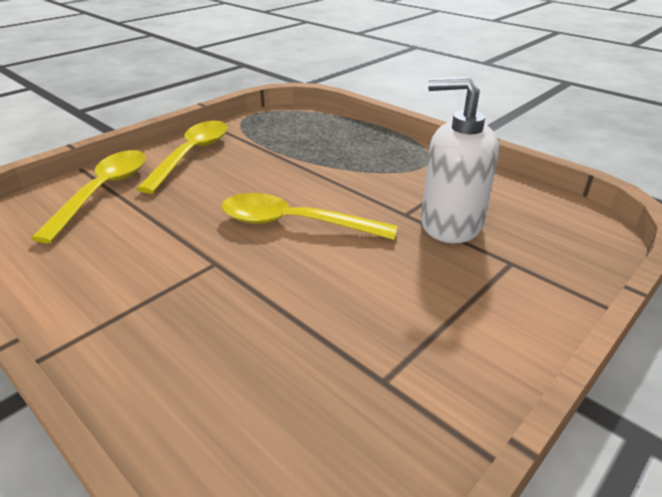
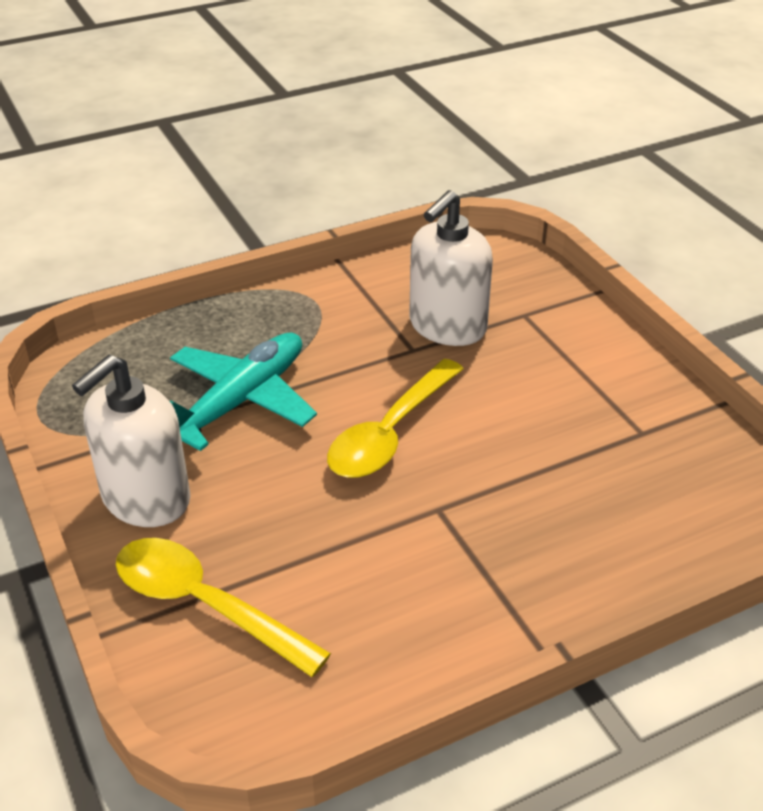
camera: 70 degrees left, 5 degrees up
yellow spoon [136,121,228,194] -> white soap dispenser [72,354,191,527]
none -> turquoise plane [170,333,317,451]

